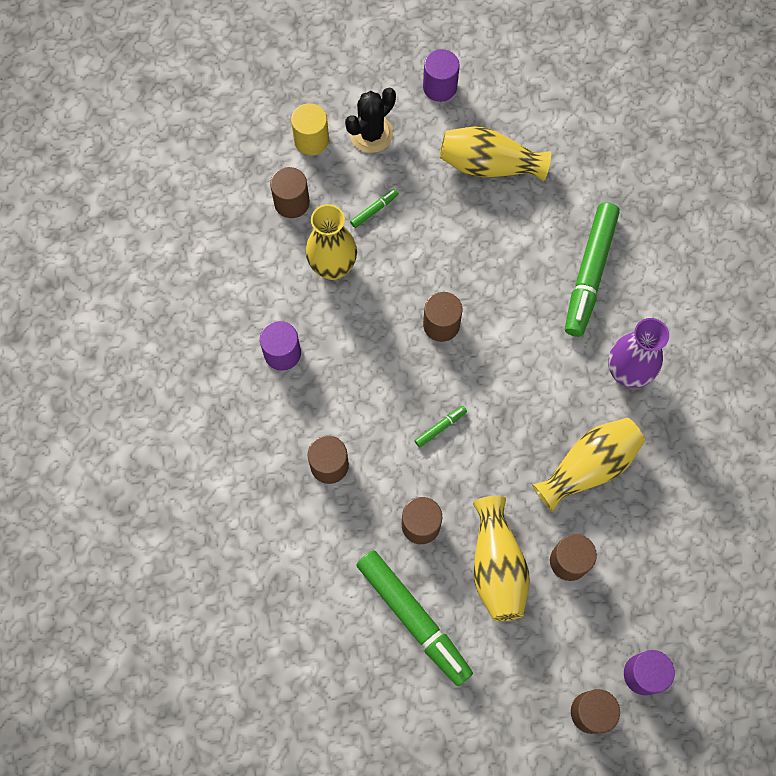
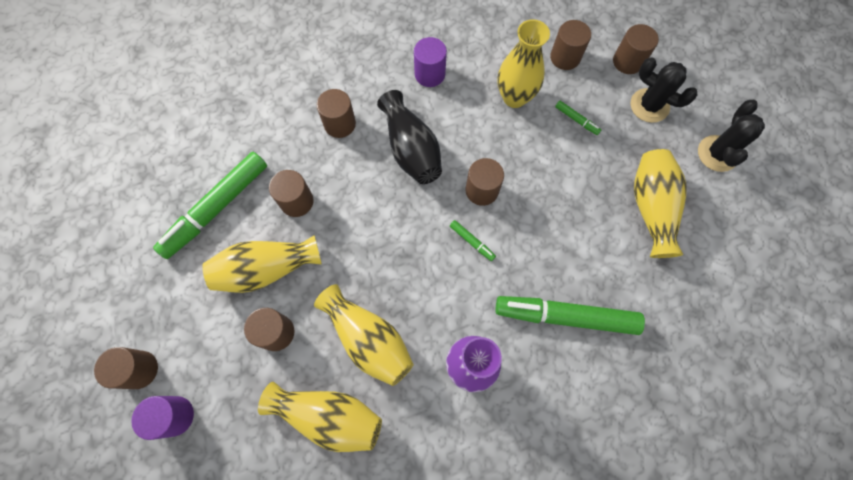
camera: 80 degrees right, 0 degrees up
yellow cylinder [291,103,329,155] -> brown cylinder [613,24,659,74]
green marker [414,406,467,447] -> green marker moved to [450,220,496,261]
purple cylinder [423,49,460,102] -> black cactus [698,100,765,172]
none -> yellow vase [258,382,382,452]
none -> black vase [377,90,442,184]

